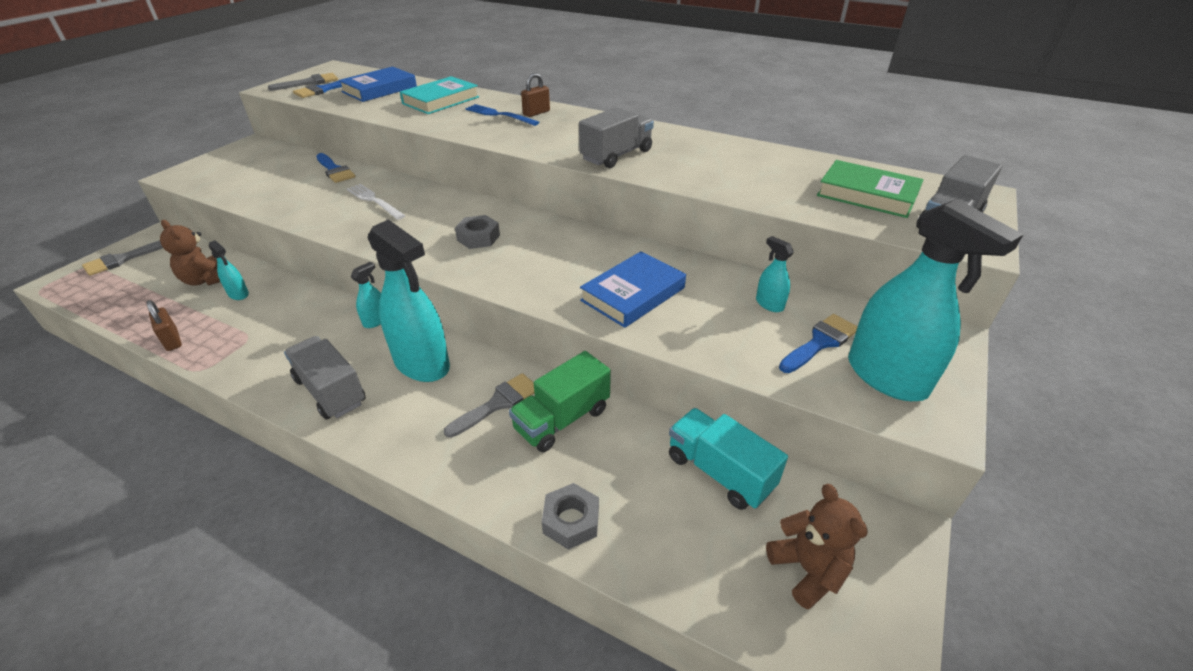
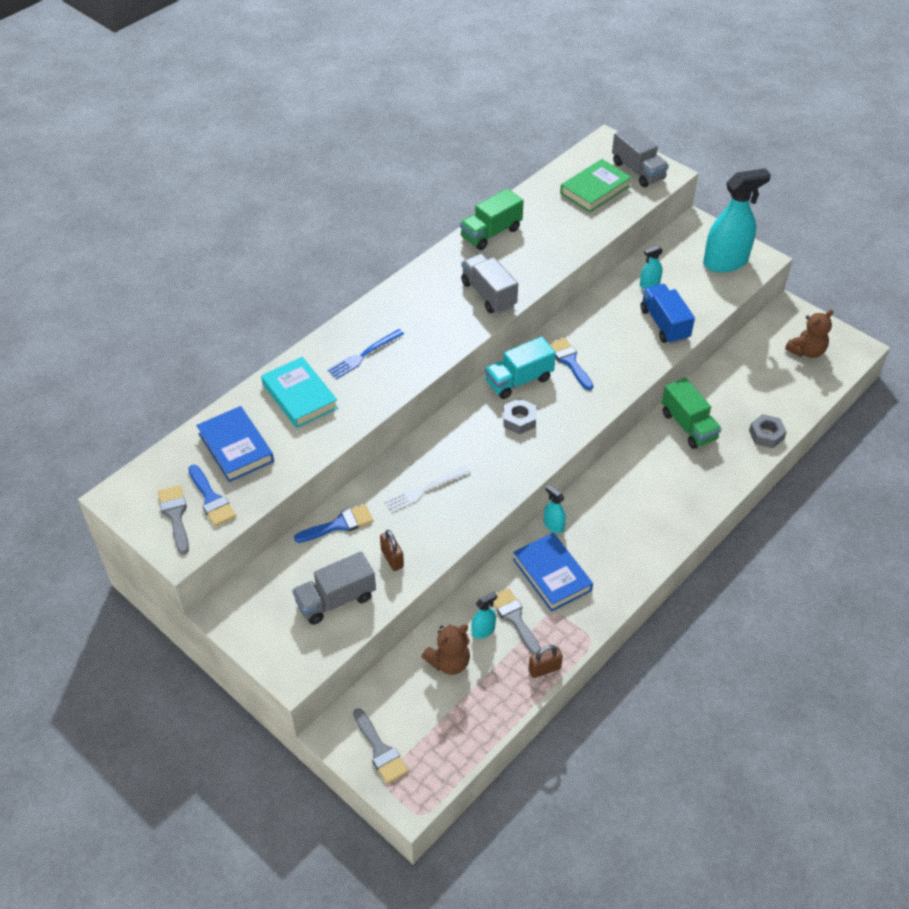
camera: 75 degrees left, 10 degrees up
grey truck [284,336,366,419] -> grey truck moved to [292,552,376,625]
turquoise spray bottle [368,219,450,382] -> none
grey brush [444,373,535,438] -> grey brush moved to [493,588,541,655]
brown padlock [521,73,550,117] -> brown padlock moved to [380,530,404,571]
blue book [580,251,686,328] -> blue book moved to [513,533,593,612]
turquoise truck [669,408,788,510] -> turquoise truck moved to [485,337,556,399]
brown teddy bear [766,484,868,609] -> brown teddy bear turned 150 degrees clockwise [785,310,833,358]
blue brush [779,314,858,373] -> blue brush moved to [549,338,594,390]
none -> green truck [460,188,524,250]
none -> blue truck [640,284,695,344]

